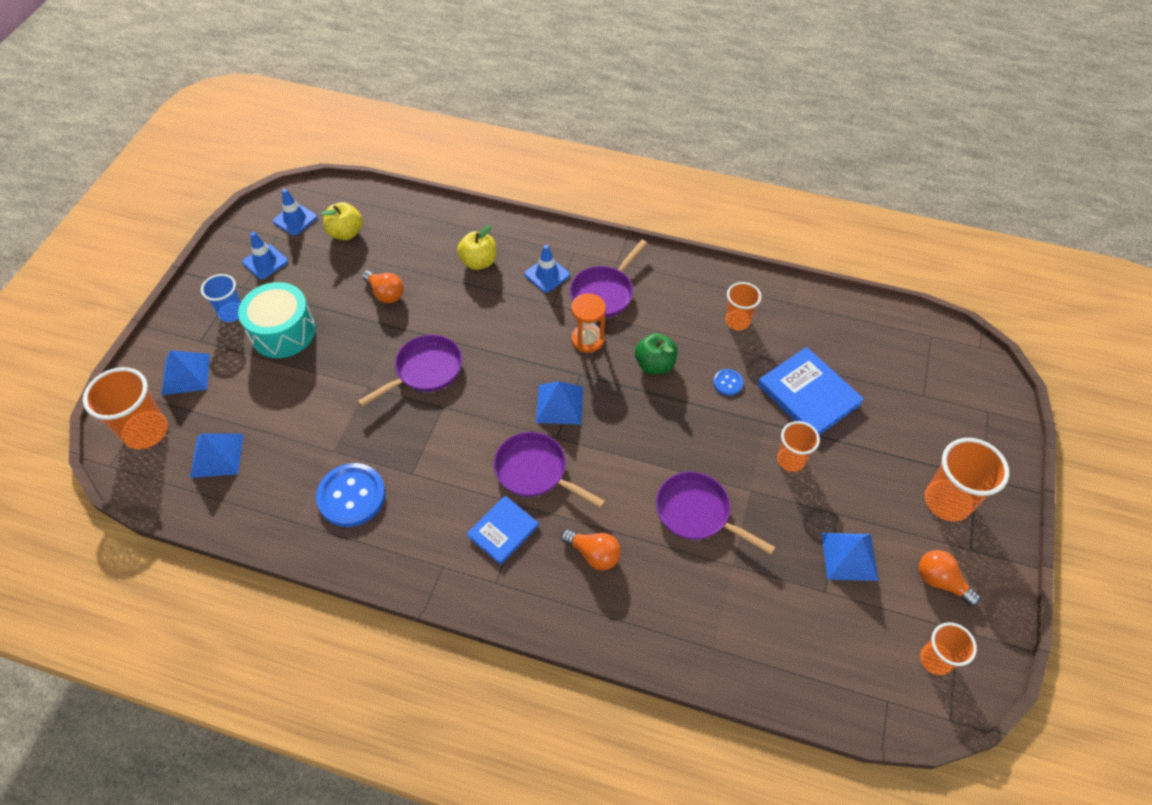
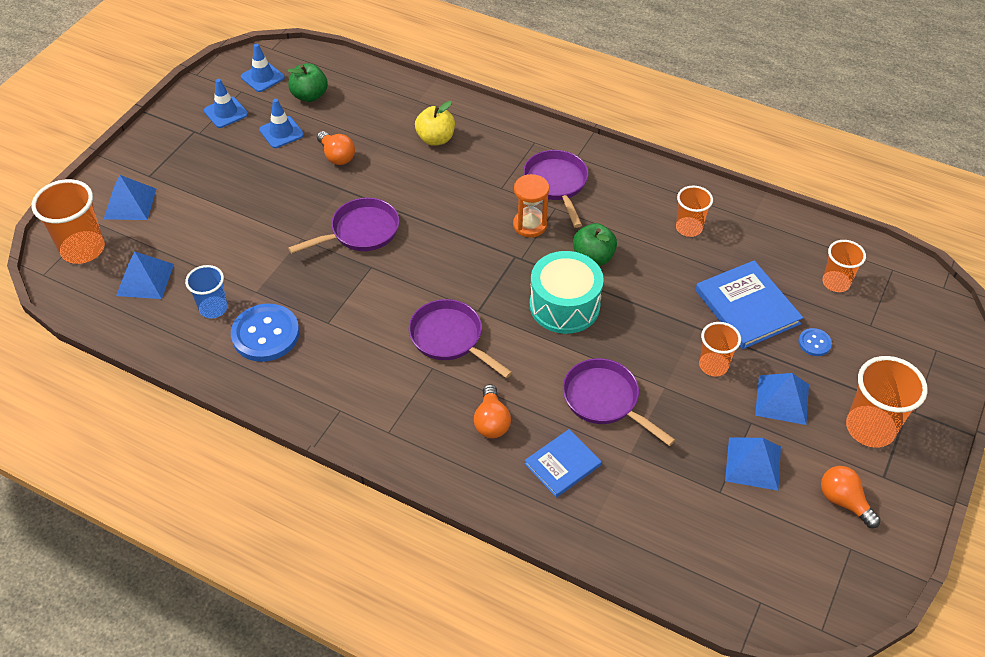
camera: 10 degrees right, 5 degrees down
blue cup [201,274,241,322] -> blue cup moved to [185,265,228,318]
turquoise drum [238,282,316,358] -> turquoise drum moved to [530,251,604,334]
yellow apple [321,202,363,240] -> green apple [288,63,328,102]
blue book [467,496,539,565] -> blue book moved to [525,429,602,498]
blue traffic cone [525,245,570,293] -> blue traffic cone moved to [259,99,304,148]
blue pyramid [536,381,583,425] -> blue pyramid moved to [755,373,809,425]
orange light bulb [561,529,621,570] -> orange light bulb turned 45 degrees clockwise [474,384,511,438]
purple pan [570,240,648,318] -> purple pan turned 120 degrees clockwise [523,150,588,228]
blue button [713,369,743,396] -> blue button moved to [798,328,832,356]
orange cup [920,623,977,675] -> orange cup moved to [822,240,866,292]

